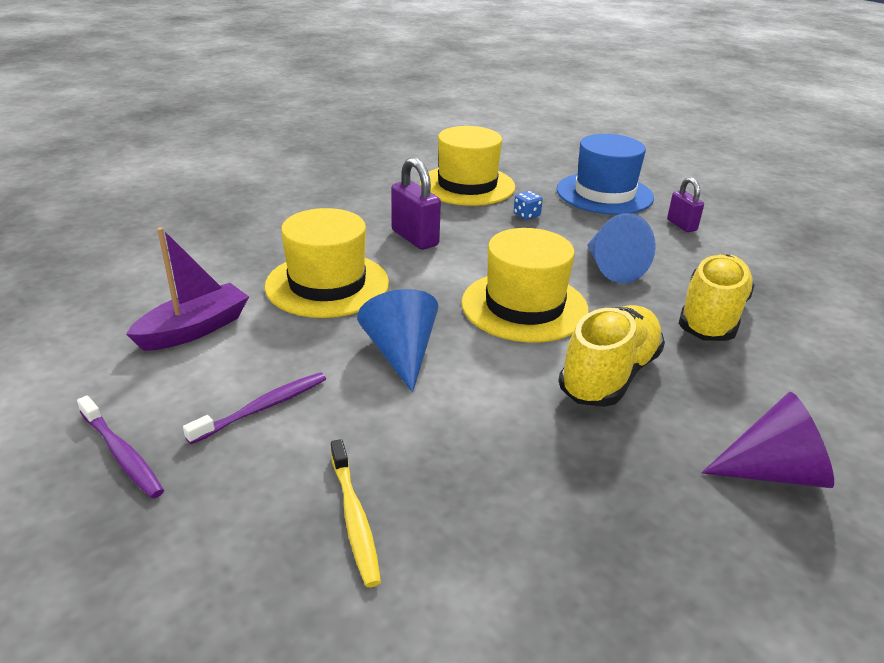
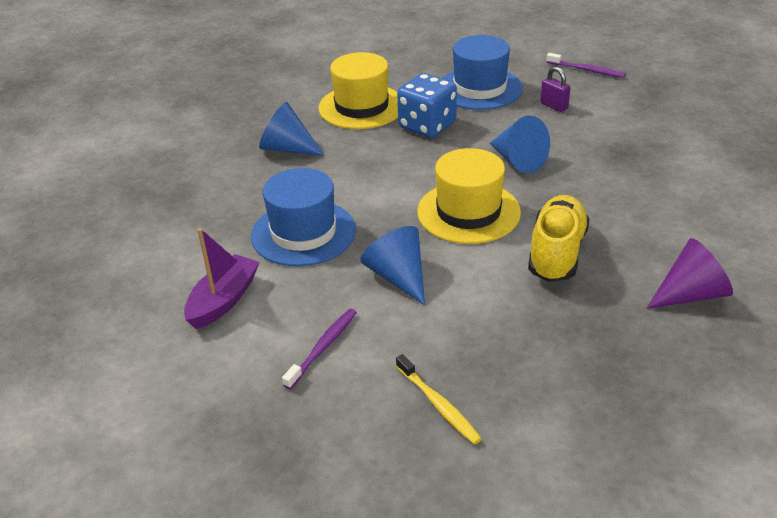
camera: 15 degrees left, 5 degrees up
purple toothbrush [77,395,164,499] -> purple toothbrush moved to [546,53,626,78]
yellow hat [265,208,389,318] -> blue hat [251,168,356,266]
purple padlock [391,157,441,250] -> none
blue dice [514,191,543,220] -> blue dice [397,73,457,138], size x2.43
yellow shoe [678,254,755,341] -> none
none -> blue cone [259,102,325,156]

